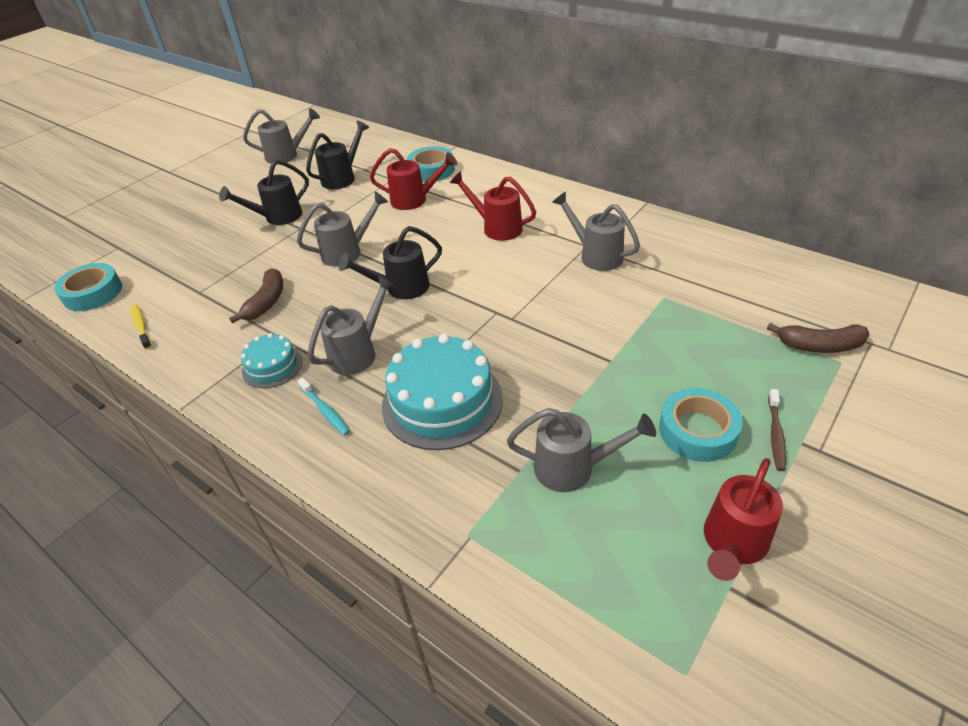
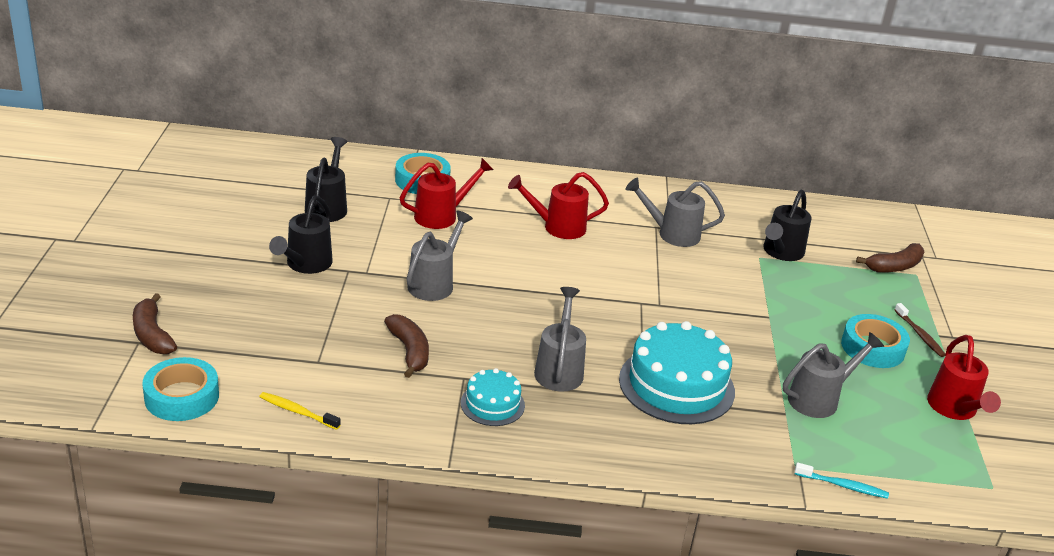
camera: 40 degrees left, 10 degrees down
grey watering can [243,108,320,164] -> none
turquoise toothbrush [297,377,350,435] -> turquoise toothbrush moved to [795,462,889,499]
black watering can [338,226,442,299] -> black watering can moved to [763,190,811,261]
none -> brown banana [133,293,177,354]

